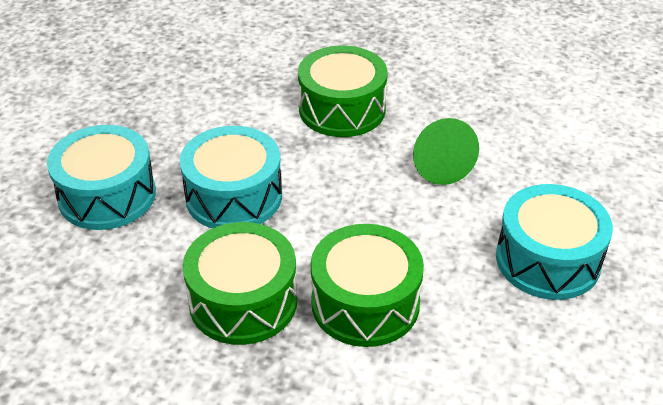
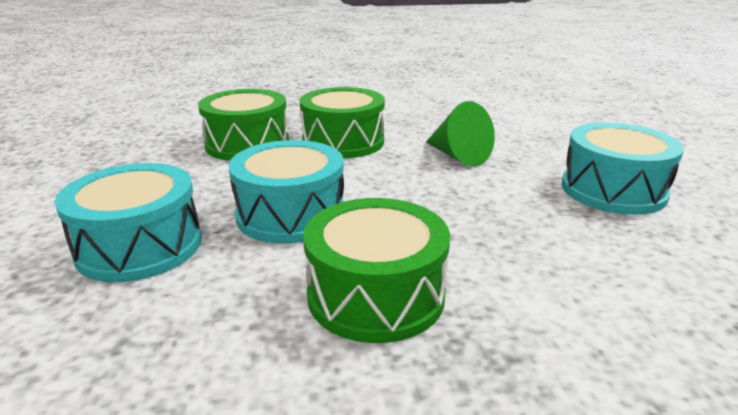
camera: 25 degrees left, 15 degrees down
green drum [311,224,424,347] -> green drum moved to [198,89,289,161]

